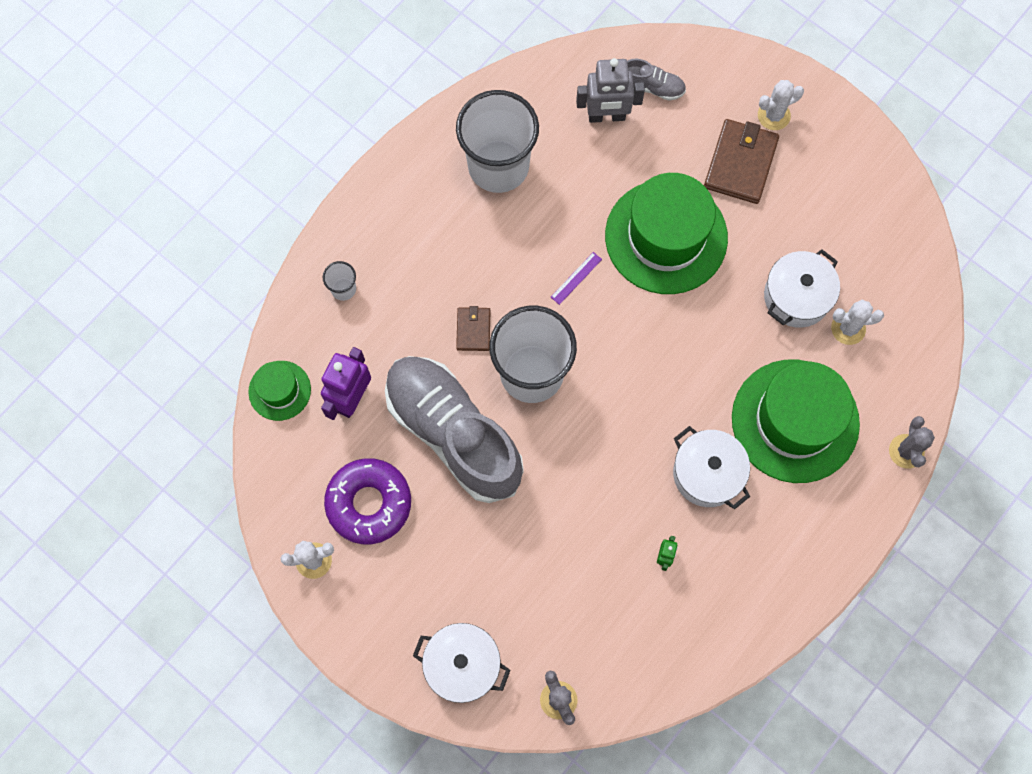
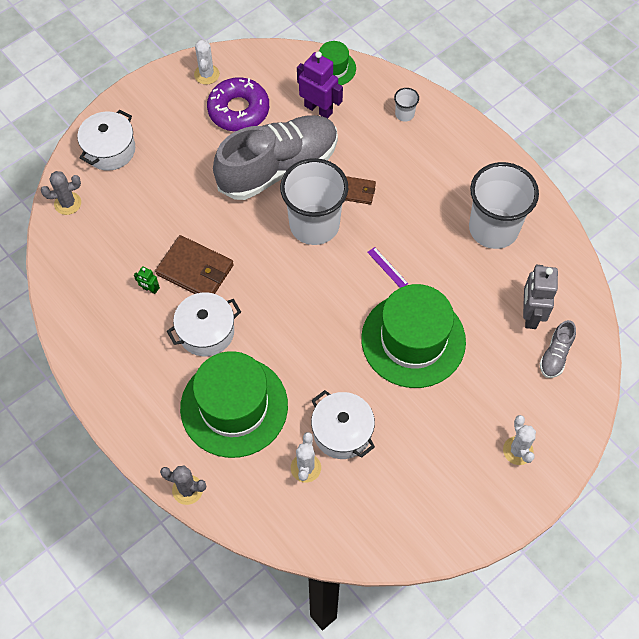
camera: 100 degrees right, 10 degrees down
brown wallet [704,119,779,204] -> brown wallet moved to [155,235,234,294]

